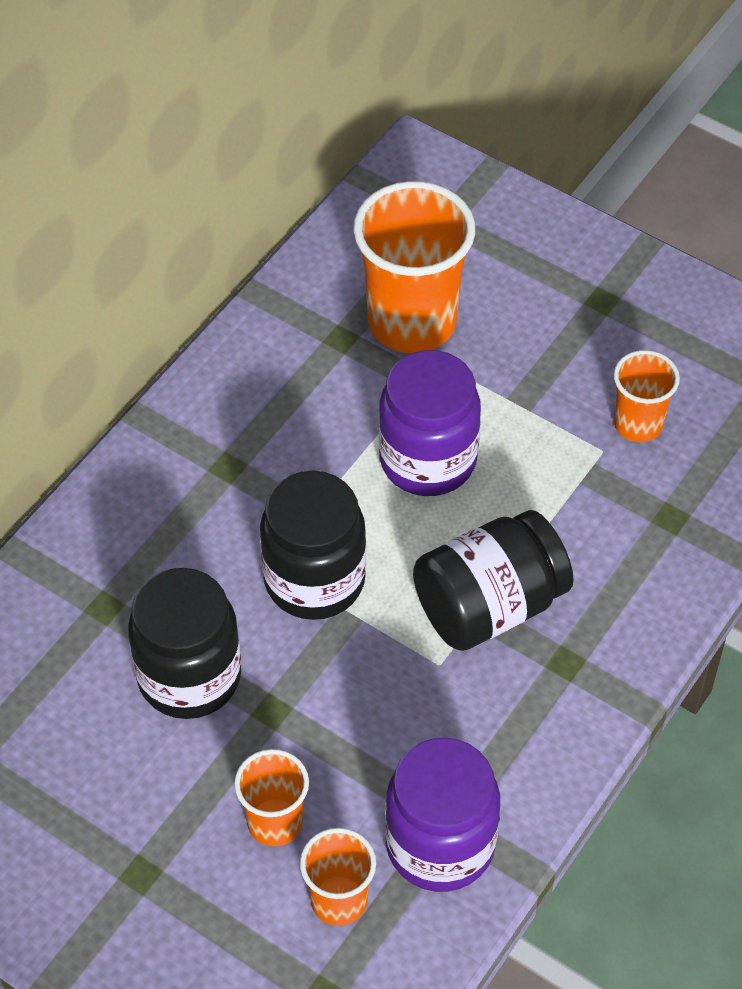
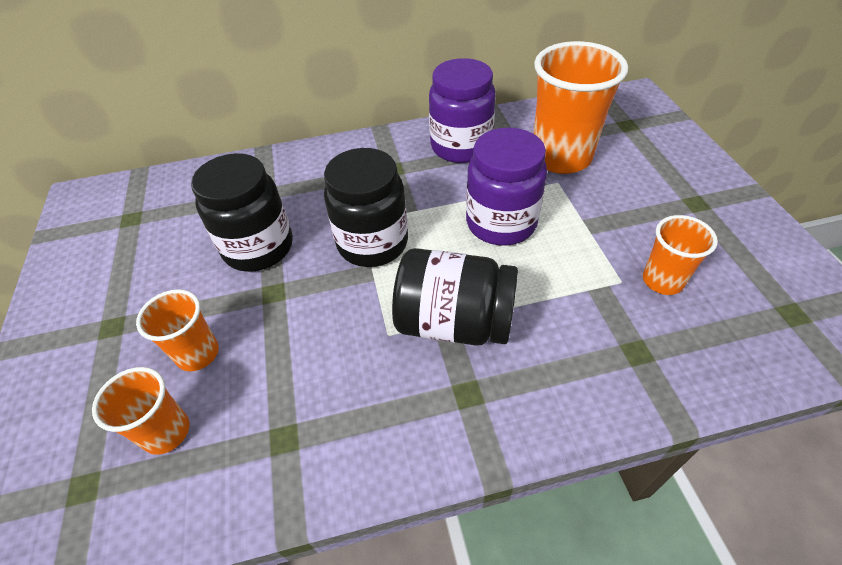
camera: 45 degrees right, 5 degrees down
purple jar [385,737,500,892] -> purple jar moved to [429,58,496,163]

